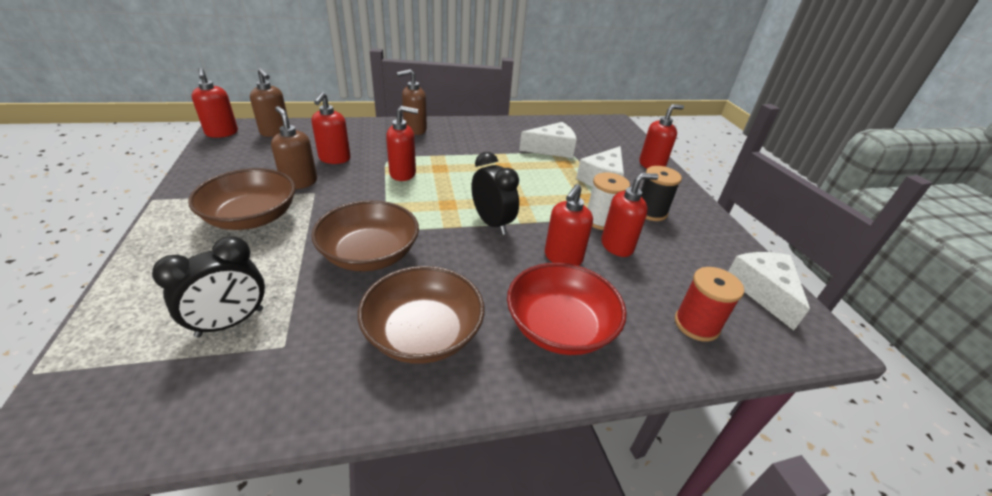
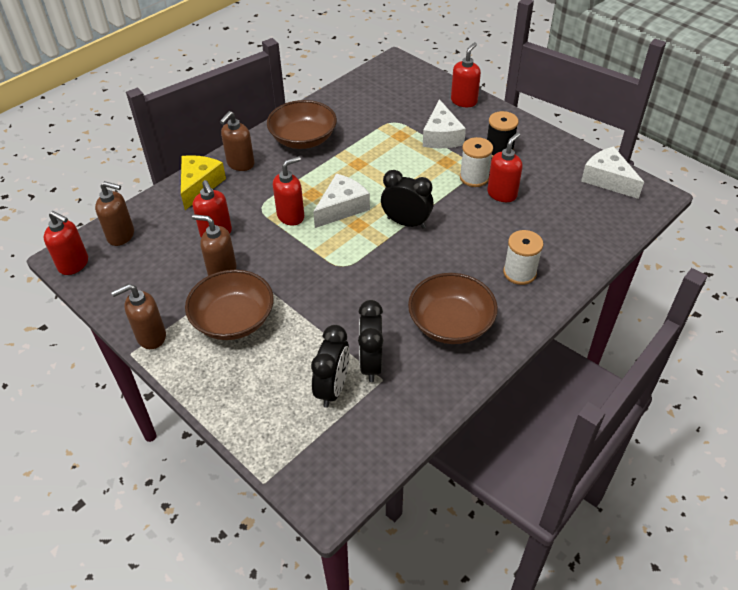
camera: 30 degrees left, 10 degrees up
brown bowl [311,200,419,271] -> brown bowl moved to [267,100,337,149]
red bowl [507,263,627,355] -> white spool [503,230,543,285]
white cheese [519,122,577,158] -> white cheese moved to [313,173,370,228]
red soap dispenser [545,184,593,266] -> none
red spool [675,267,744,342] -> none
none -> brown soap dispenser [111,284,166,349]
none -> yellow cheese [181,155,226,210]
none -> black clock [358,300,383,382]

